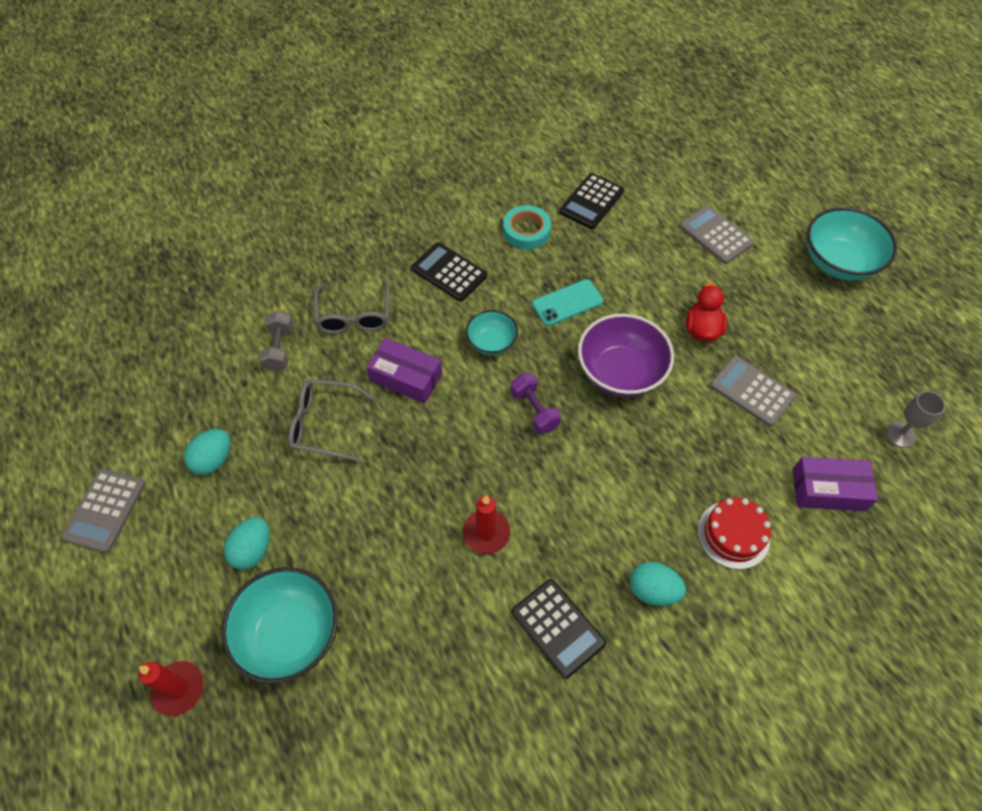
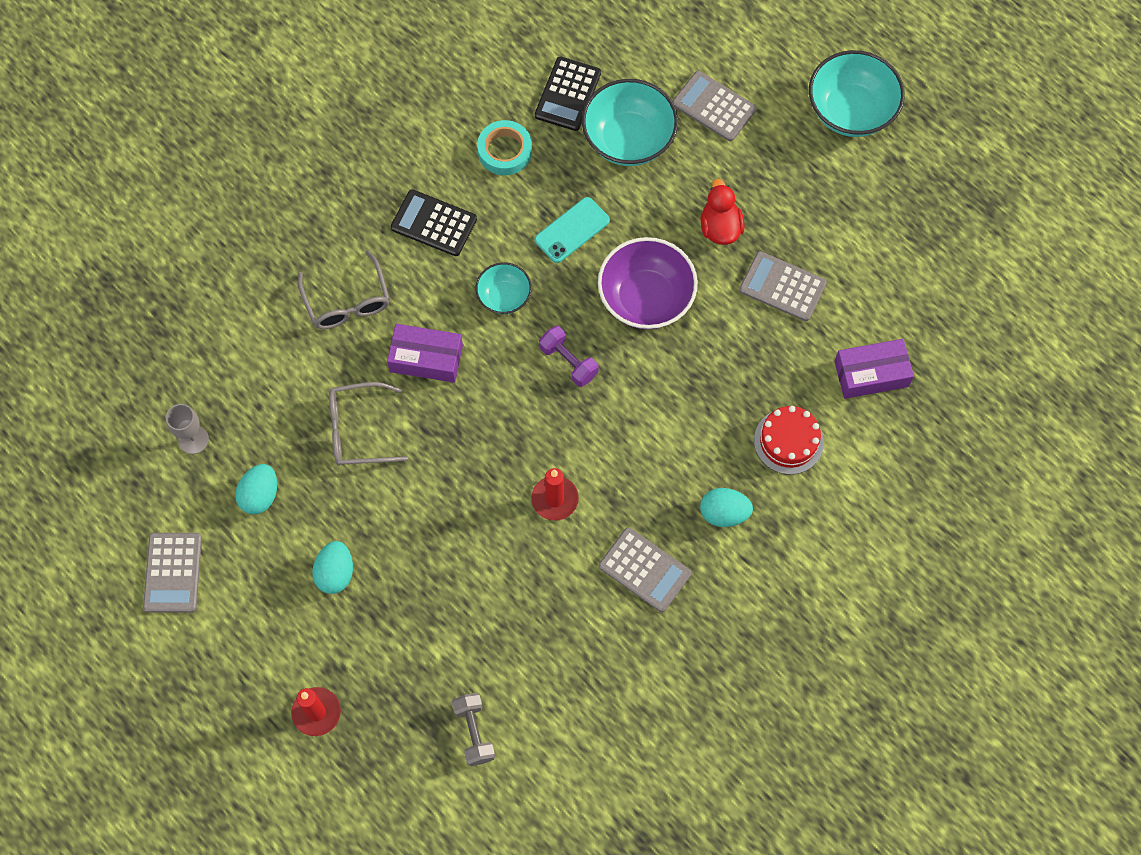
camera: 15 degrees left, 10 degrees up
turquoise bowl [221,567,338,683] -> turquoise bowl moved to [582,79,678,166]
grey dumbbell [259,311,293,371] -> grey dumbbell moved to [452,693,495,766]
black calculator [512,579,606,679] -> grey calculator [599,527,691,612]
grey goblet [886,391,946,448] -> grey goblet moved to [166,404,209,454]

